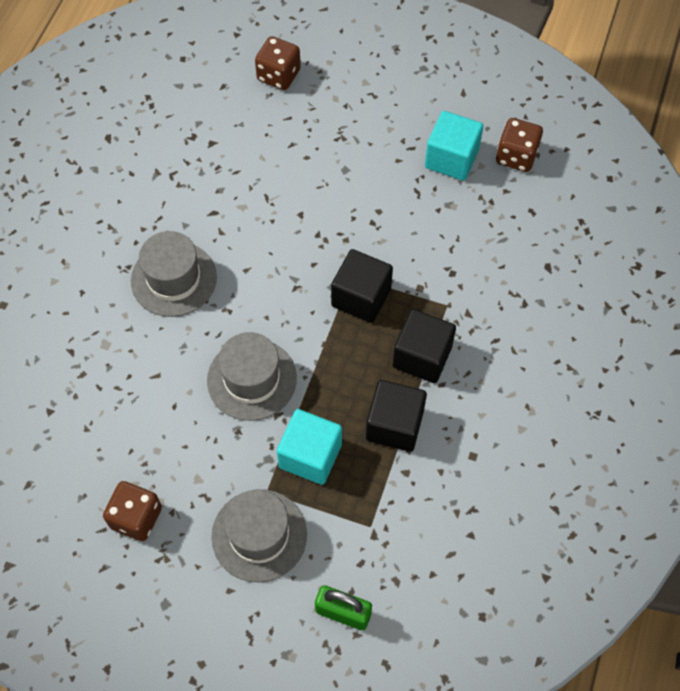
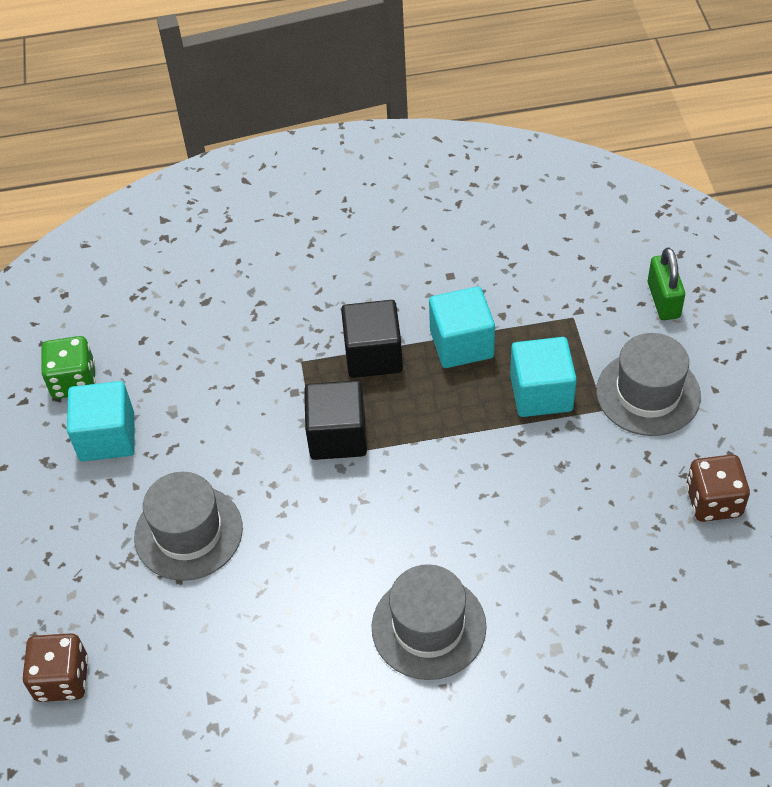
camera: 115 degrees left, 10 degrees down
grey hat [207,332,297,421] -> grey hat moved to [134,472,243,581]
black cube [366,380,427,452] -> turquoise cube [429,286,495,368]
brown dice [496,118,543,172] -> green dice [41,336,96,399]

